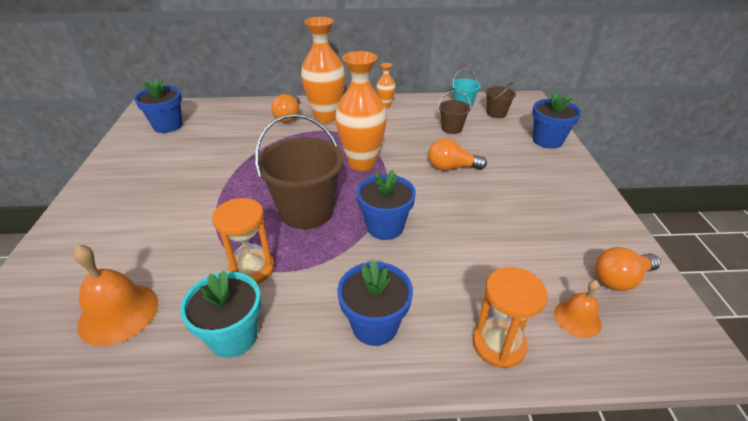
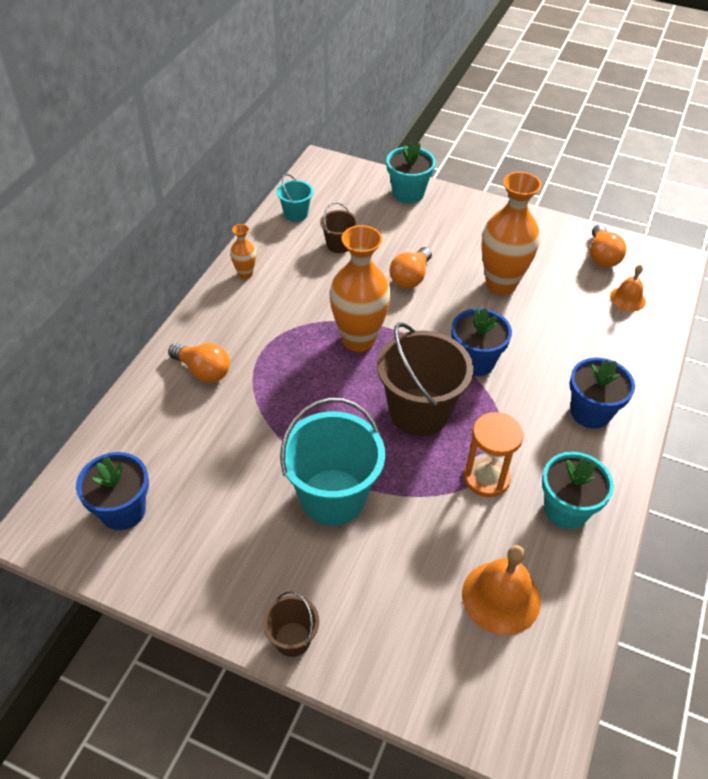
camera: 65 degrees left, 10 degrees up
orange vase [301,17,345,123] -> orange vase moved to [481,172,542,295]
orange hourglass [473,267,548,368] -> none
brown bucket [485,81,516,118] -> brown bucket moved to [263,591,319,657]
blue flower pot [532,91,581,149] -> turquoise flower pot [386,141,436,203]
none -> turquoise bucket [280,398,385,525]

